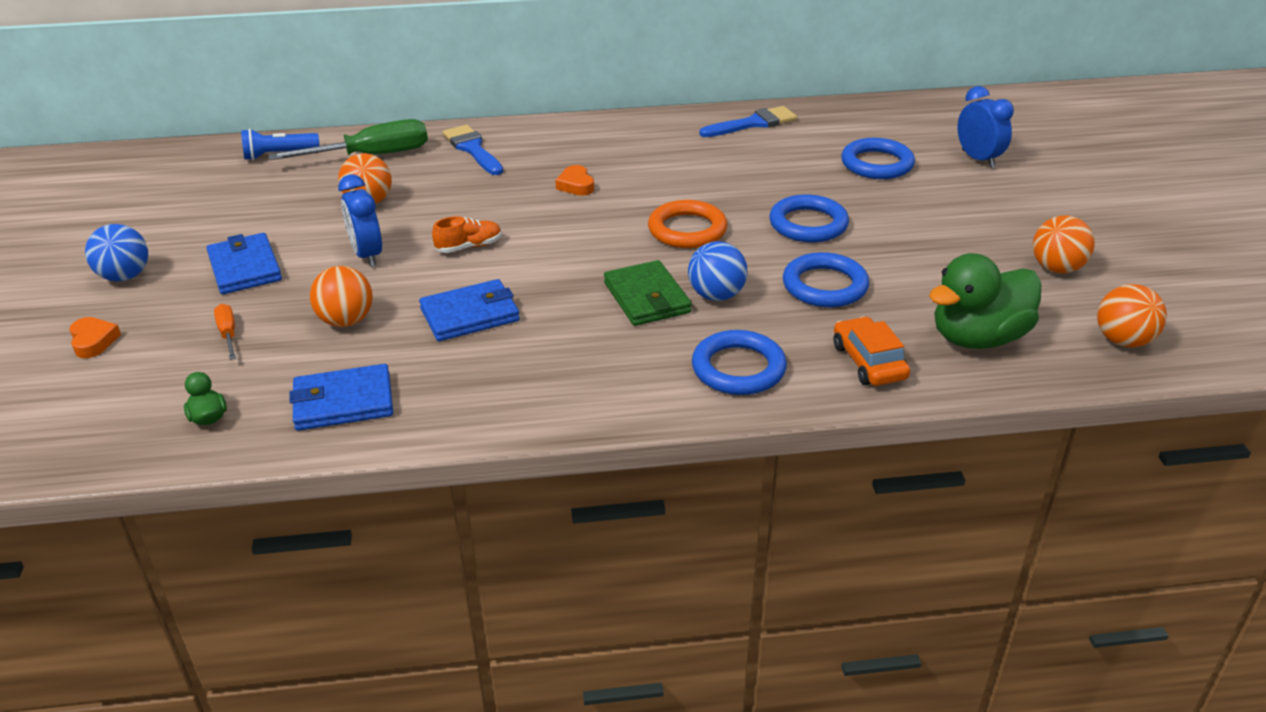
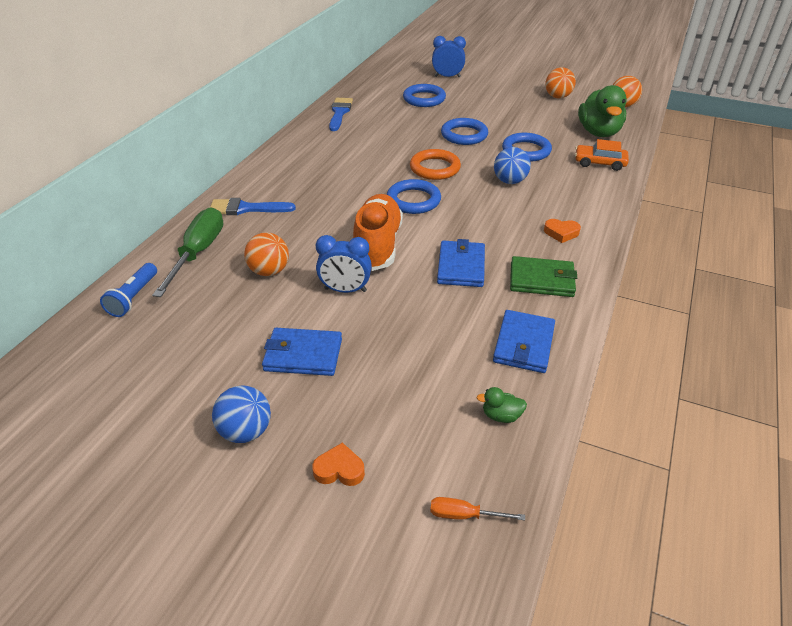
camera: 60 degrees left, 5 degrees up
orange screwdriver [214,304,236,360] -> orange screwdriver moved to [430,497,525,520]
orange ball [310,266,373,327] -> none
orange shoe [432,216,502,253] -> orange shoe [353,194,403,271], size x2.13
orange heart [555,165,594,196] -> orange heart moved to [544,219,581,243]
green wallet [604,260,692,326] -> green wallet moved to [510,256,577,297]
blue ring [692,330,787,395] -> blue ring moved to [387,179,441,214]

